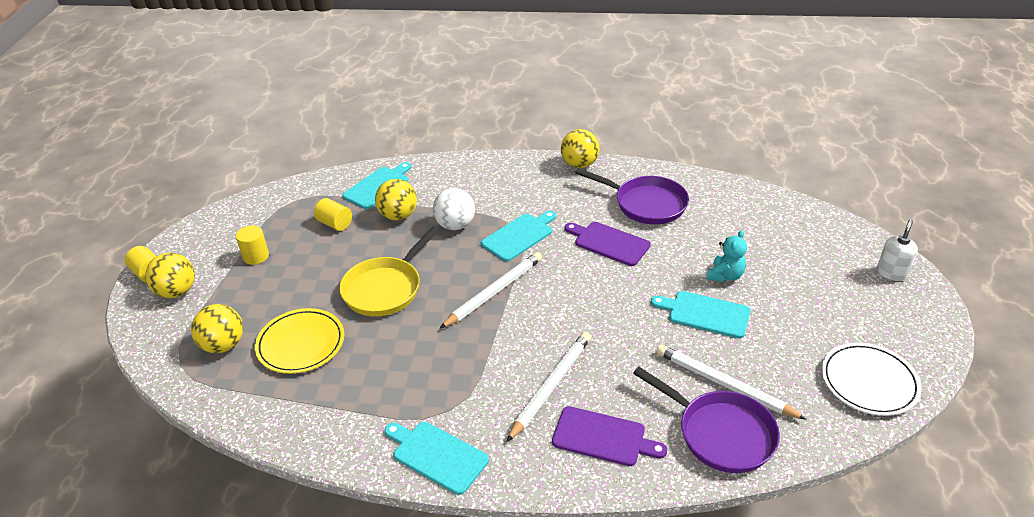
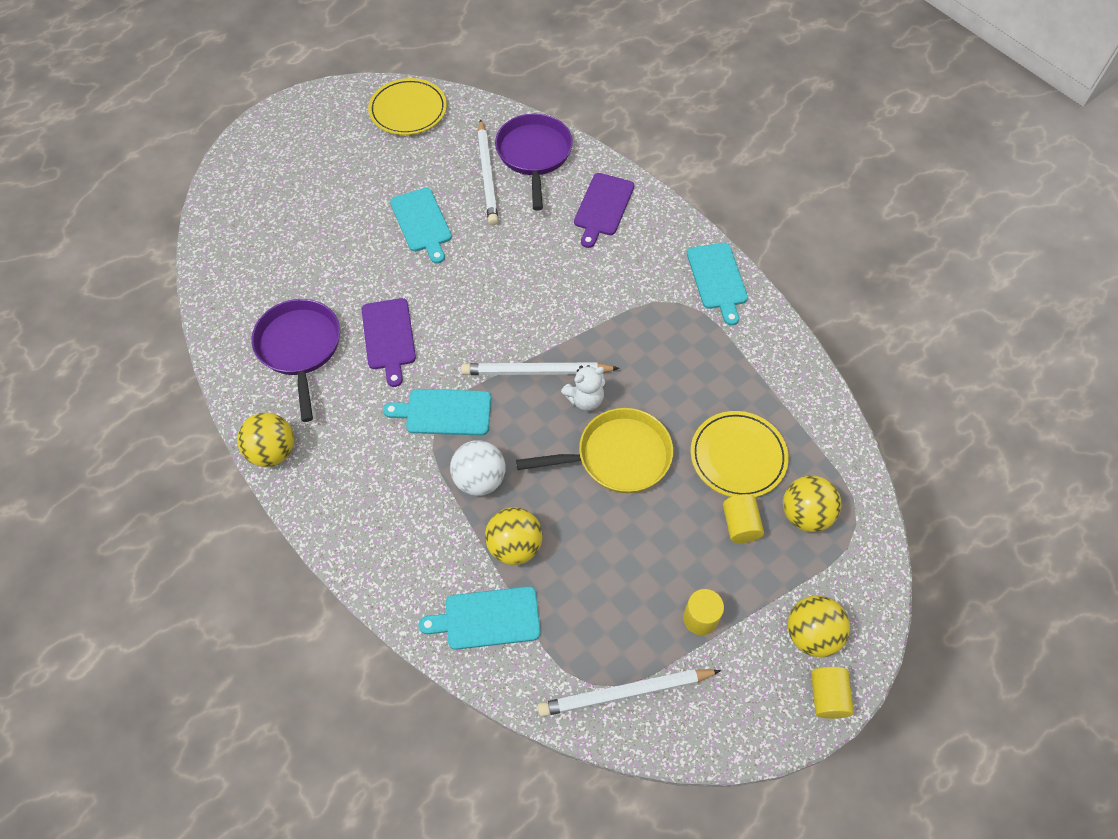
camera: 135 degrees left, 20 degrees up
yellow cylinder [314,198,352,231] -> yellow cylinder moved to [723,494,764,543]
white pencil [507,332,591,442] -> white pencil moved to [537,669,721,717]
purple cutting board [552,406,667,466] -> purple cutting board turned 135 degrees counterclockwise [574,173,634,248]
turquoise teddy bear [707,230,747,282] -> none
white plate [822,342,922,416] -> yellow plate [368,78,447,135]
white soap dispenser [877,219,918,281] -> none
none -> white teddy bear [561,365,605,411]

